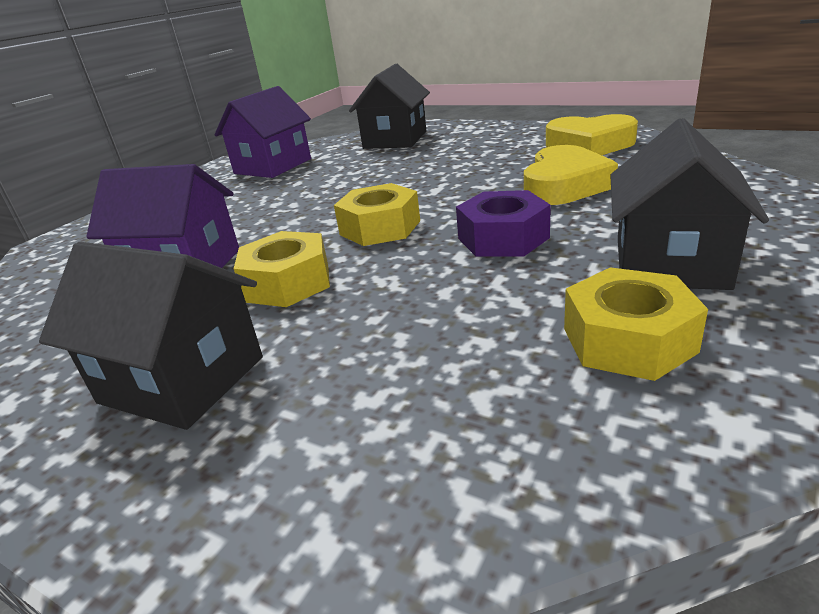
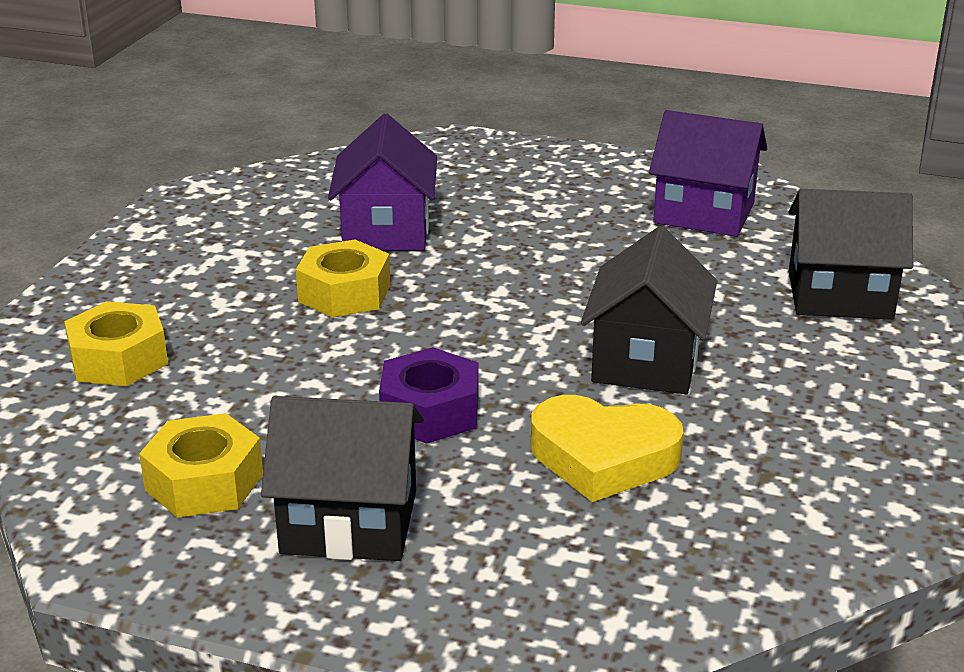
camera: 75 degrees right, 0 degrees up
black house [39,242,263,430] -> black house moved to [581,226,717,394]
yellow nut [334,183,420,246] -> yellow nut moved to [64,301,168,386]
yellow heart [546,114,638,155] -> none

